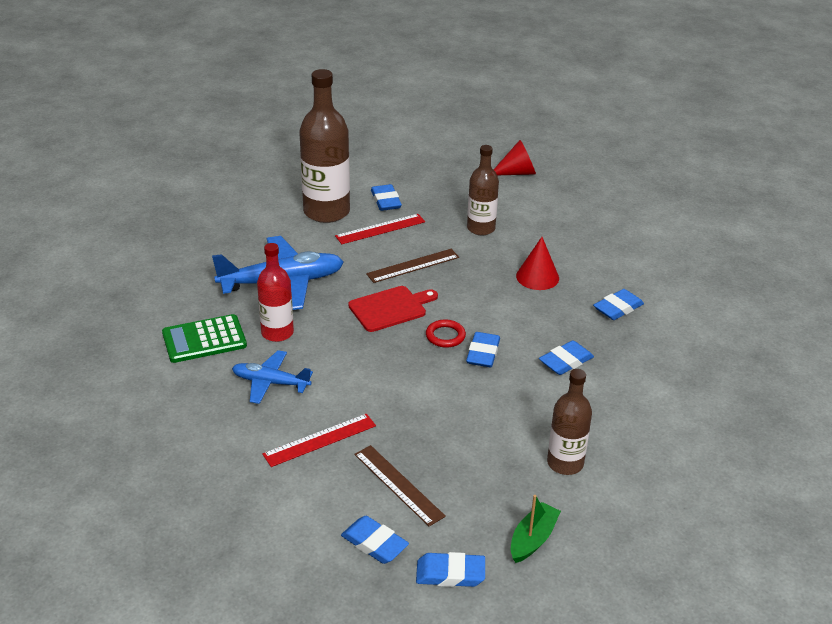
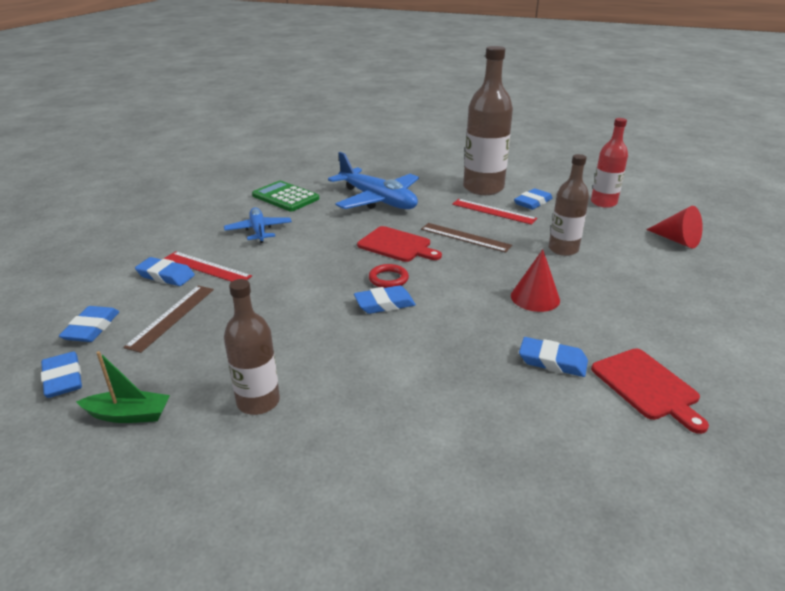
camera: 60 degrees right, 5 degrees down
red bottle [257,243,294,342] -> red bottle moved to [591,118,628,208]
blue eraser [539,340,594,375] -> blue eraser moved to [135,257,195,286]
none -> red cutting board [591,348,709,434]

